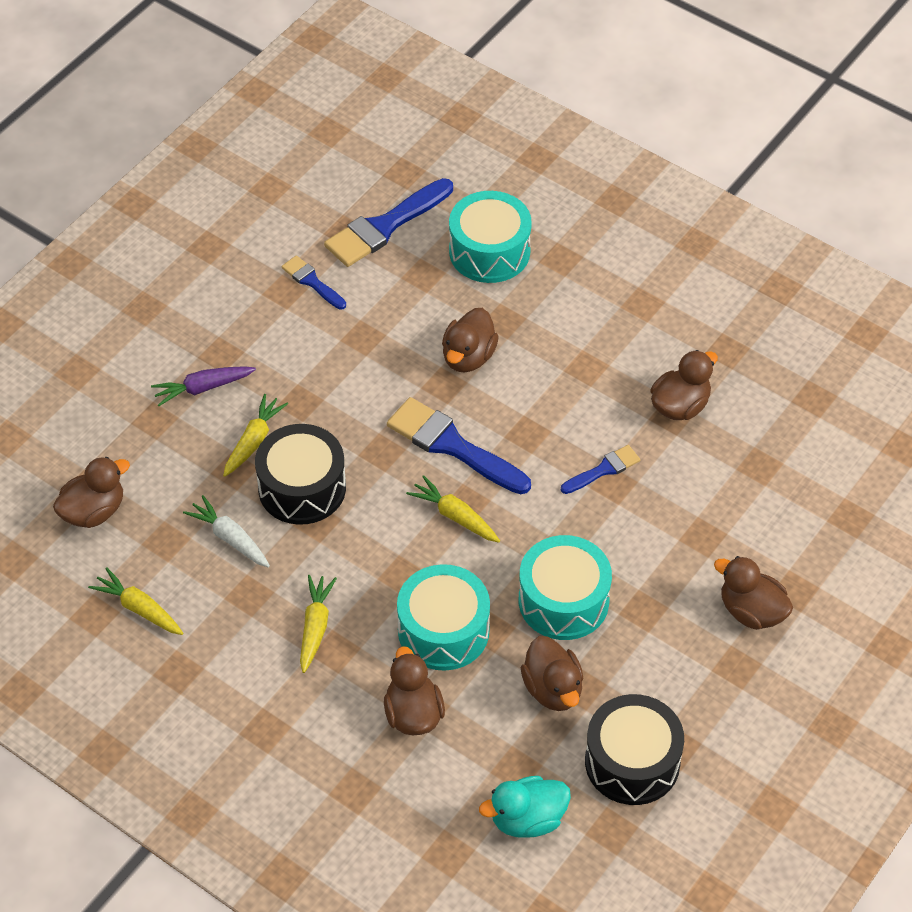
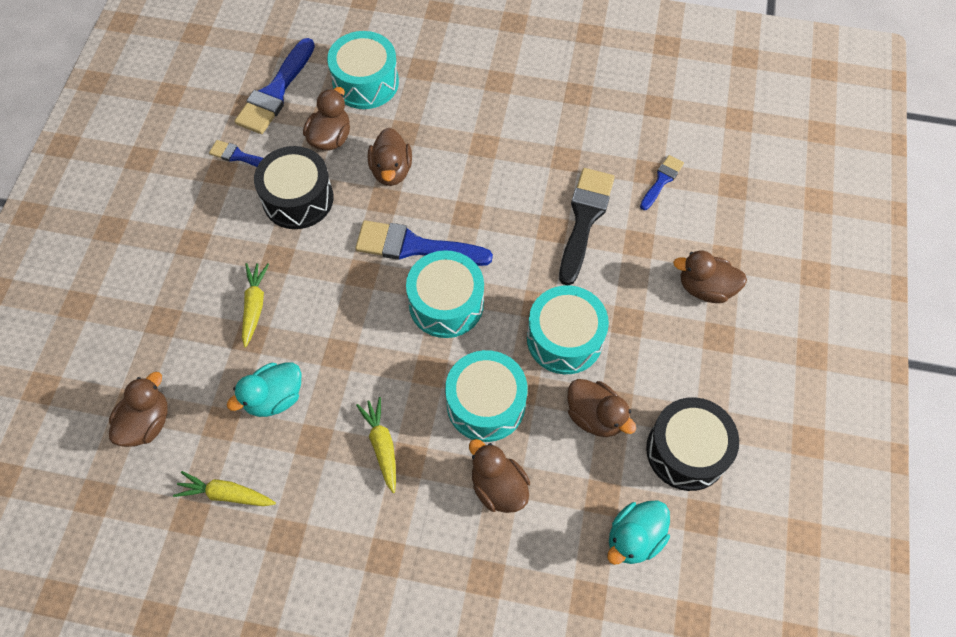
camera: 25 degrees left, 10 degrees up
purple carrot [151,366,256,406] -> none
white carrot [183,495,270,568] -> turquoise duck [227,363,301,417]
black drum [255,424,346,525] -> black drum moved to [254,146,334,229]
yellow carrot [406,475,500,543] -> turquoise drum [406,250,484,338]
blue brush [561,445,640,494] -> blue brush moved to [640,155,684,210]
brown duck [651,350,718,420] -> brown duck moved to [303,87,350,151]
none -> black brush [559,168,615,286]

